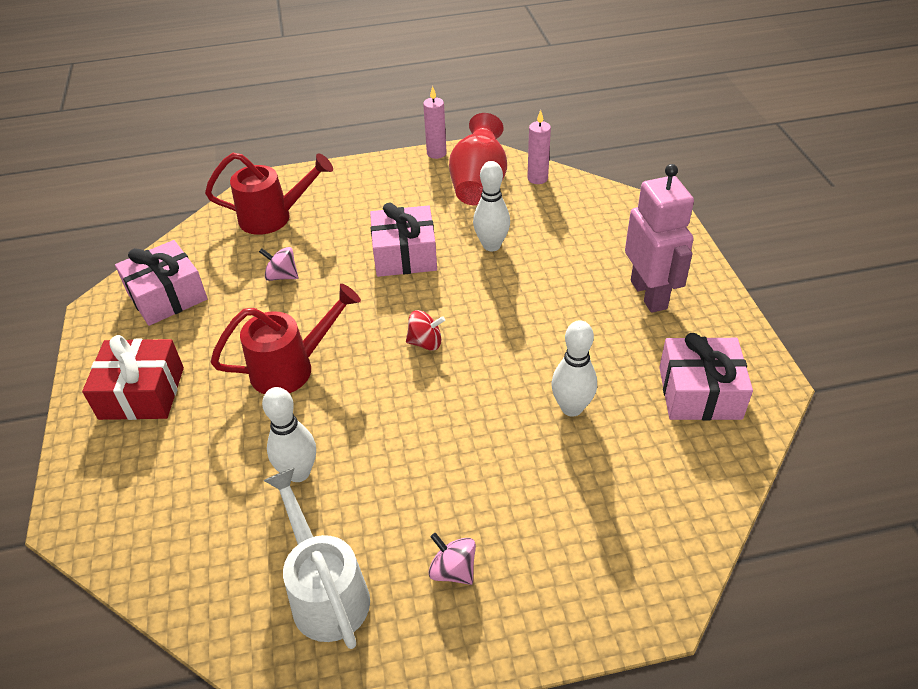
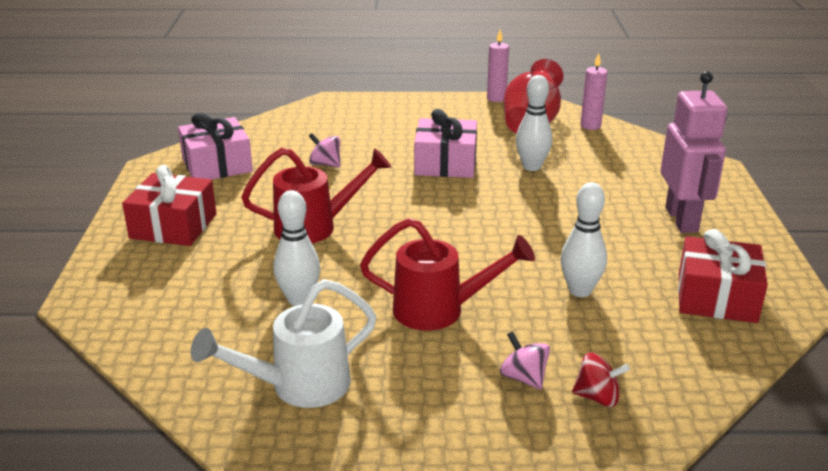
camera: 10 degrees right, 15 degrees down
red watering can [205,153,333,235] -> red watering can moved to [360,218,535,330]
white watering can [264,468,370,649] -> white watering can turned 105 degrees counterclockwise [191,279,377,408]
red spinning top [406,310,445,351] -> red spinning top moved to [572,352,630,407]
pink spinning top [429,533,476,585] -> pink spinning top moved to [500,331,550,390]
pink gift [659,333,753,420] -> red gift [678,229,768,323]

